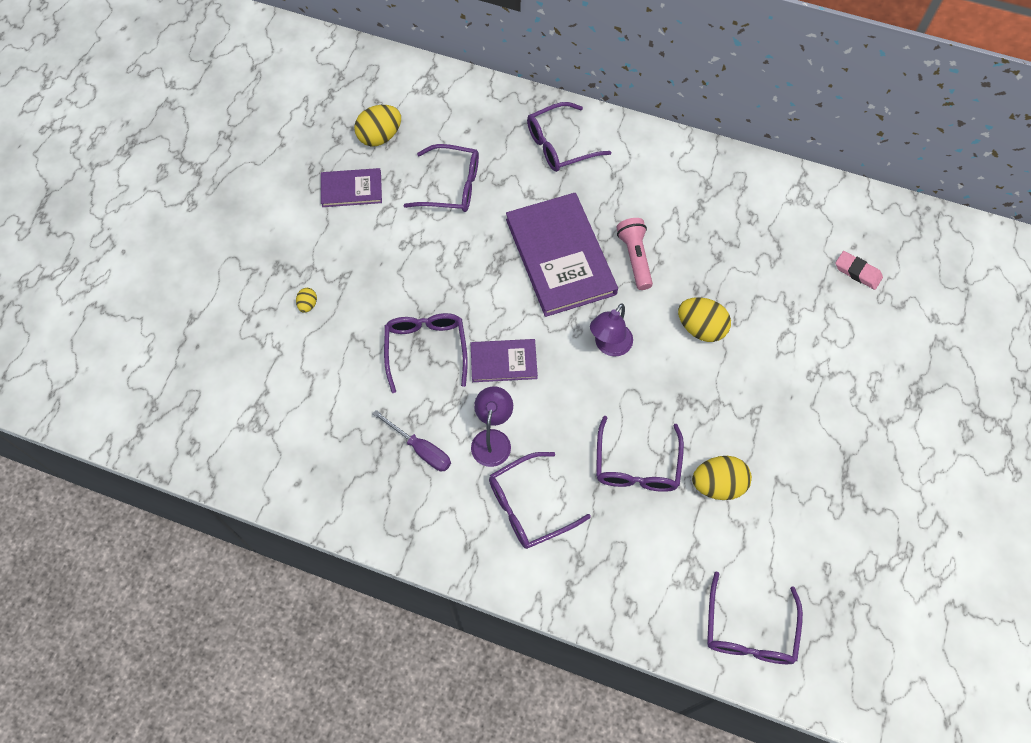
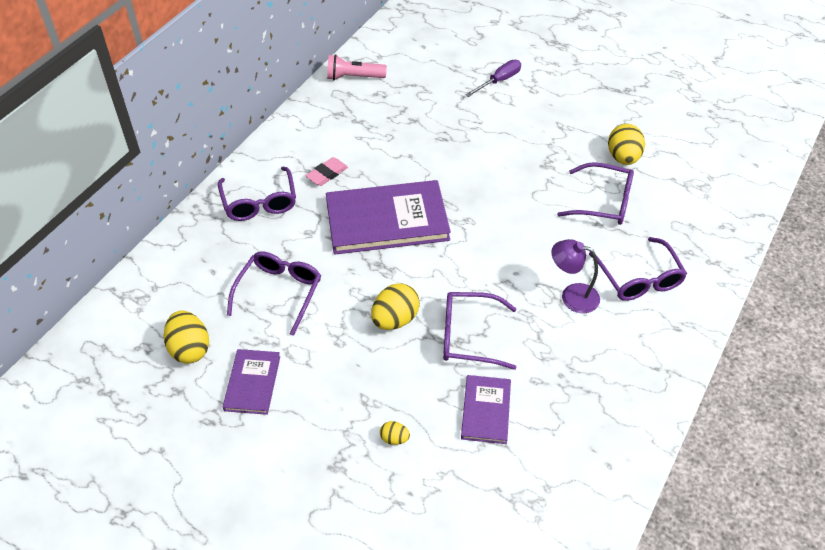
camera: 80 degrees left, 15 degrees down
purple screwdriver [373,410,451,471] -> purple screwdriver moved to [465,60,521,97]
purple book [471,339,538,382] -> purple book moved to [461,375,511,444]
purple lamp [590,303,633,356] -> none
pink flashlight [617,218,653,290] -> pink flashlight moved to [327,54,387,80]
yellow egg [678,297,731,342] -> yellow egg moved to [371,283,420,330]
purple glasses [707,571,803,664] -> none
pink eraser [835,251,883,290] -> pink eraser moved to [305,157,348,186]

